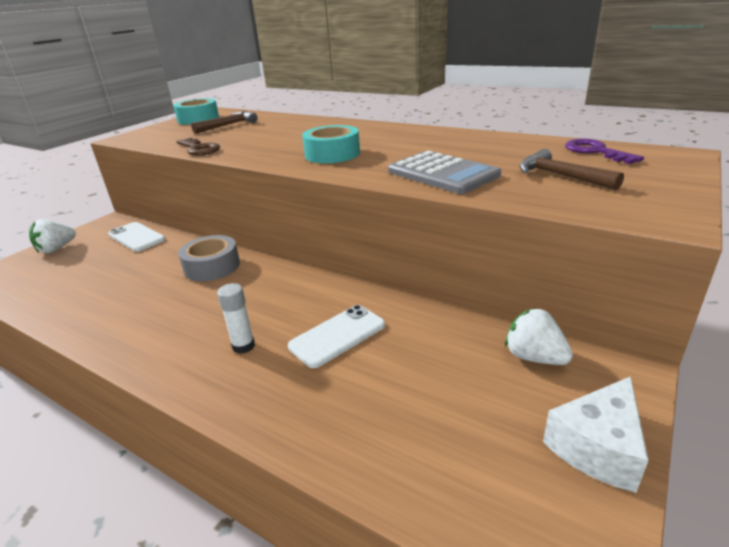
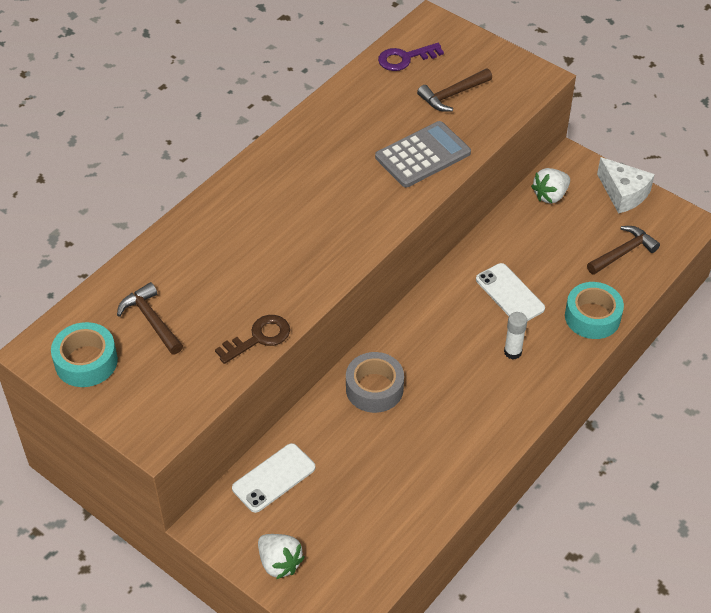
camera: 85 degrees left, 20 degrees up
turquoise tape [302,125,360,163] -> turquoise tape moved to [565,282,624,339]
none -> brown hammer [587,226,660,275]

